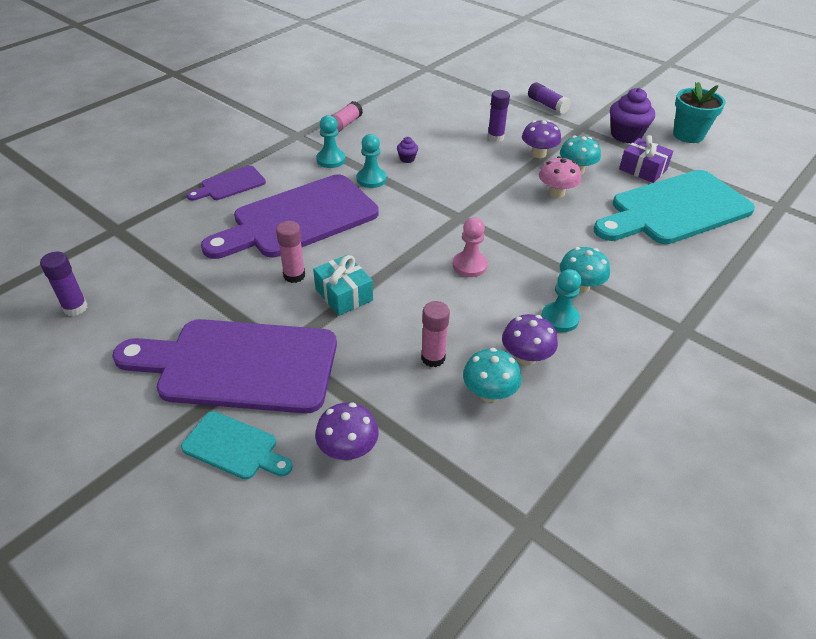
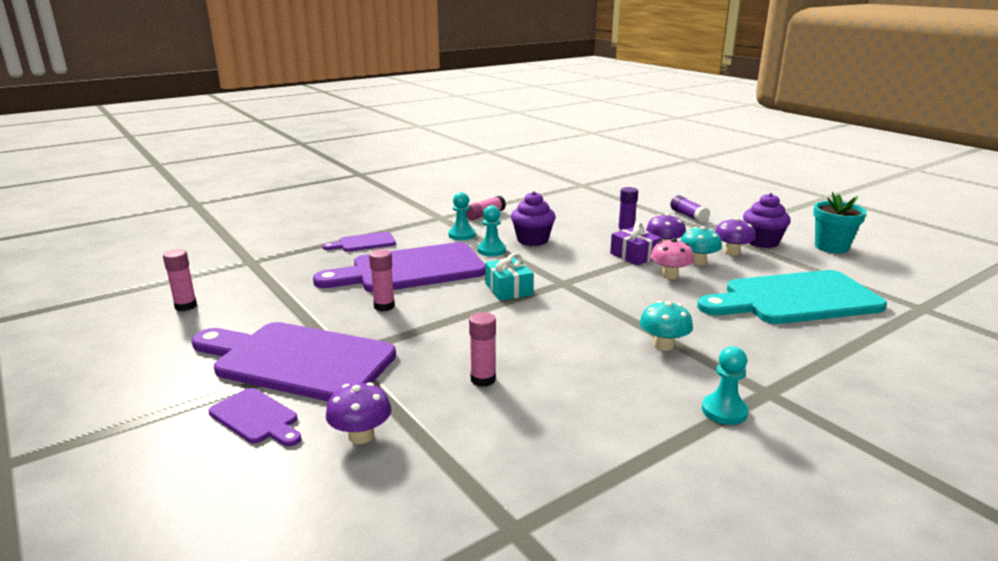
camera: 15 degrees right, 20 degrees down
purple glue stick [40,252,87,316] -> pink glue stick [163,249,197,311]
turquoise cutting board [181,411,292,480] -> purple cutting board [209,388,301,447]
turquoise gift [313,255,373,316] -> turquoise gift moved to [485,253,533,301]
purple cupcake [397,137,418,163] -> purple cupcake [511,191,556,246], size x2.15
pink pawn [453,217,488,277] -> none
turquoise mushroom [463,348,521,402] -> none
purple mushroom [502,314,558,366] -> purple mushroom moved to [715,217,756,256]
turquoise pawn [541,269,581,332] -> turquoise pawn moved to [702,346,749,425]
purple gift [619,135,673,183] -> purple gift moved to [610,222,662,265]

